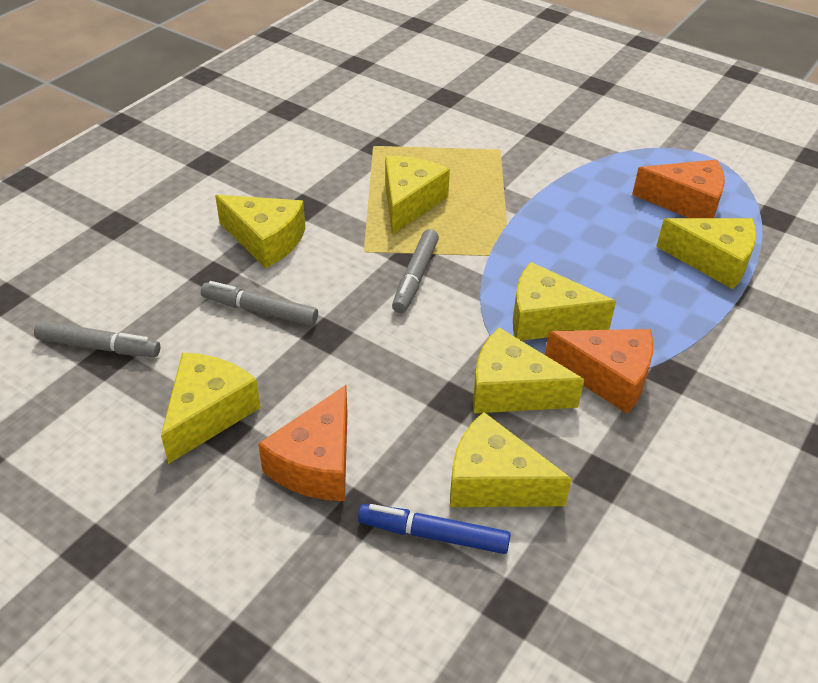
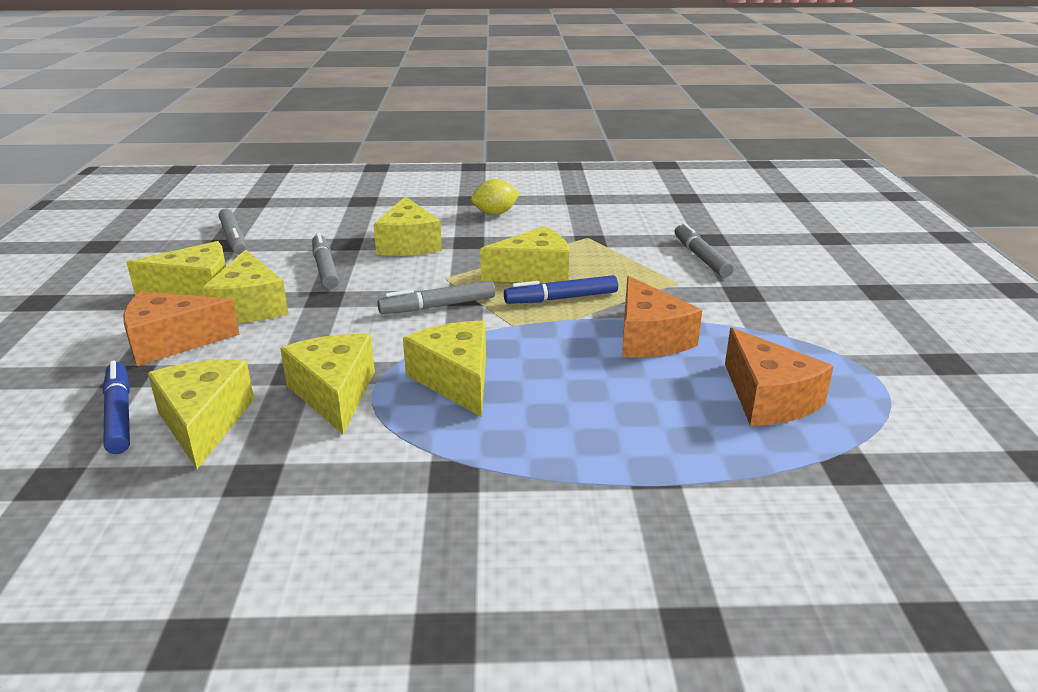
camera: 55 degrees right, 15 degrees down
orange cheese [545,329,653,414] -> orange cheese moved to [622,276,702,358]
yellow cheese [656,218,756,289] -> yellow cheese moved to [202,249,288,323]
none -> yellow lemon [471,179,520,215]
none -> blue marker [504,275,618,304]
none -> grey marker [675,223,734,277]

